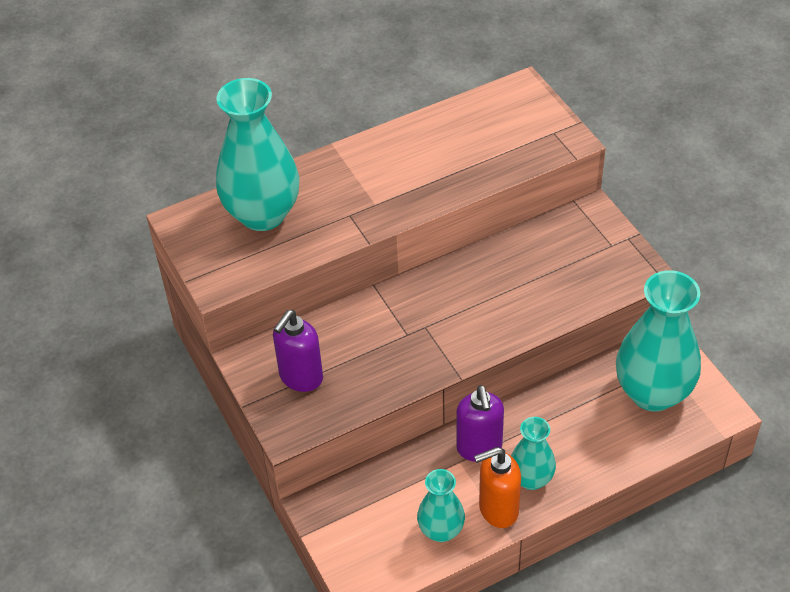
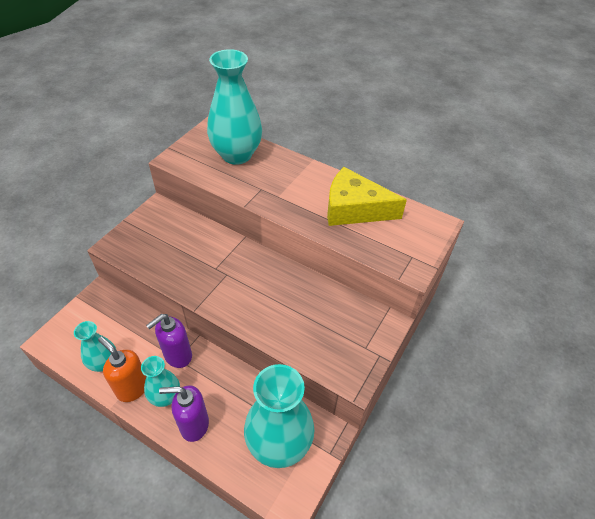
camera: 55 degrees right, 0 degrees up
purple soap dispenser [273,310,323,392] -> purple soap dispenser moved to [159,385,209,442]
none -> yellow cheese [327,167,407,226]

